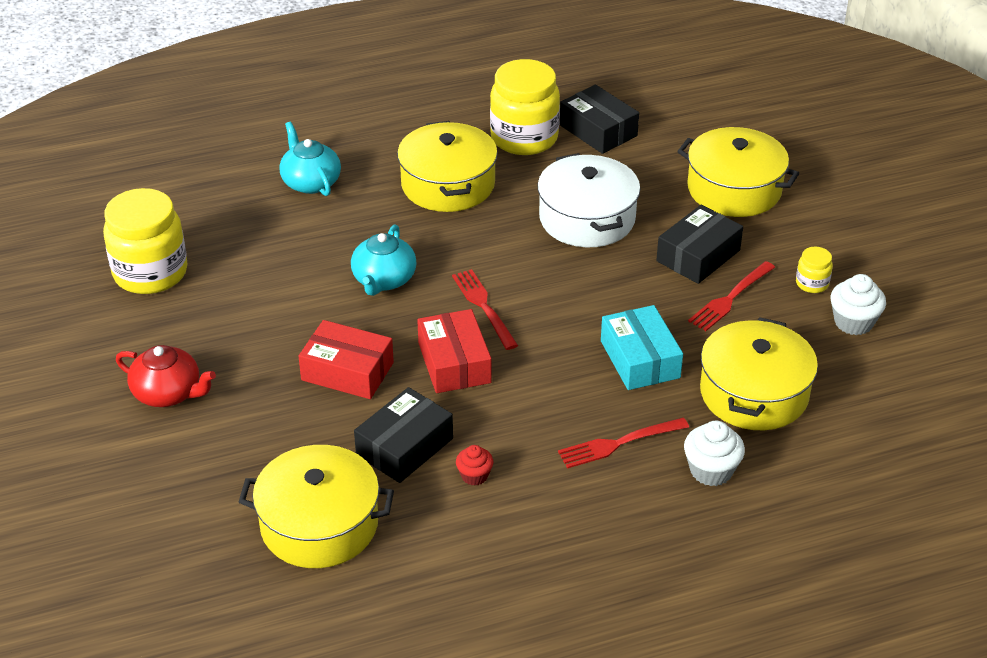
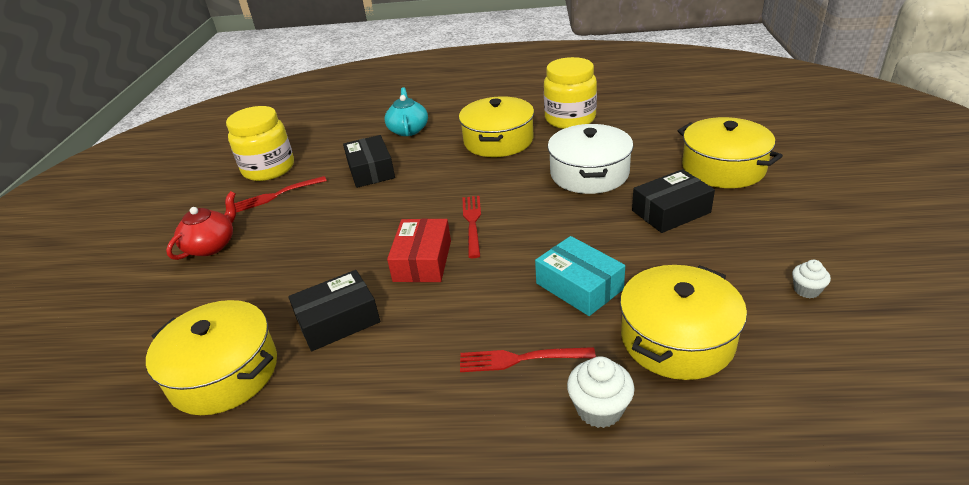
camera: 25 degrees right, 5 degrees down
red teapot [116,345,216,407] -> red teapot turned 105 degrees counterclockwise [166,191,236,260]
red box [299,320,394,399] -> none
turquoise teapot [351,224,417,296] -> none
red cupcake [456,445,493,486] -> none
black box [560,85,639,154] -> black box moved to [343,135,395,188]
turquoise box [601,305,683,390] -> turquoise box turned 45 degrees counterclockwise [535,236,625,316]
red fork [688,261,775,331] -> red fork moved to [234,176,327,212]
yellow jar [796,247,833,293] -> none
white cupcake [831,274,886,335] -> white cupcake [792,260,831,298], size x0.62

